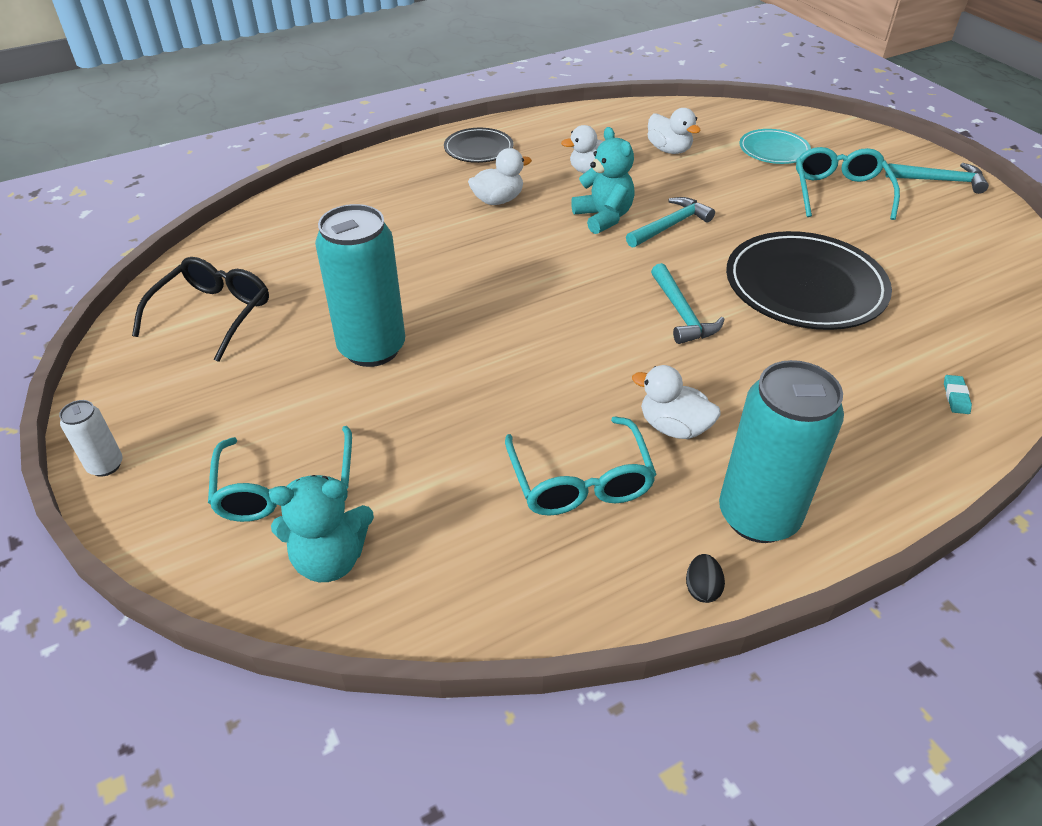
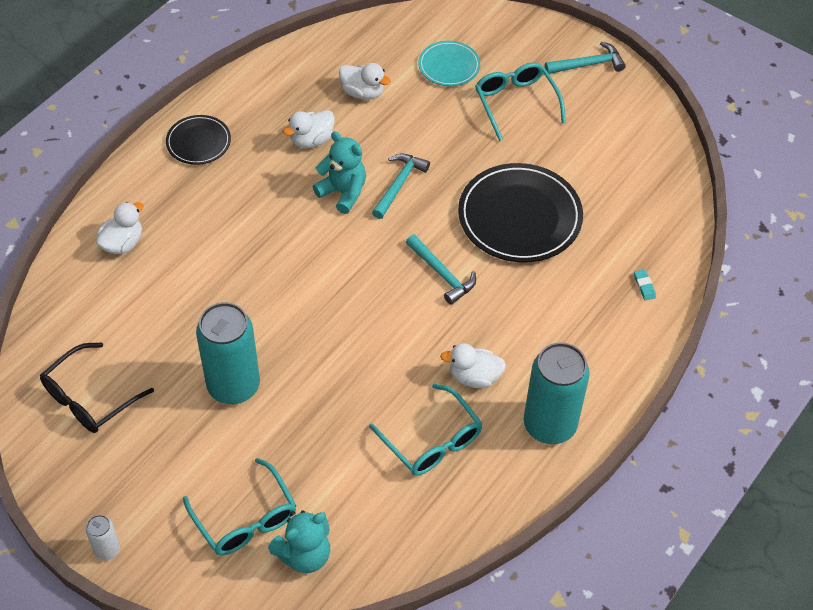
camera: 25 degrees left, 10 degrees up
black glasses [132,257,269,362] -> black glasses turned 135 degrees counterclockwise [40,343,154,433]
white duck [468,148,532,205] -> white duck moved to [96,202,144,254]
black egg [686,554,725,603] -> none

